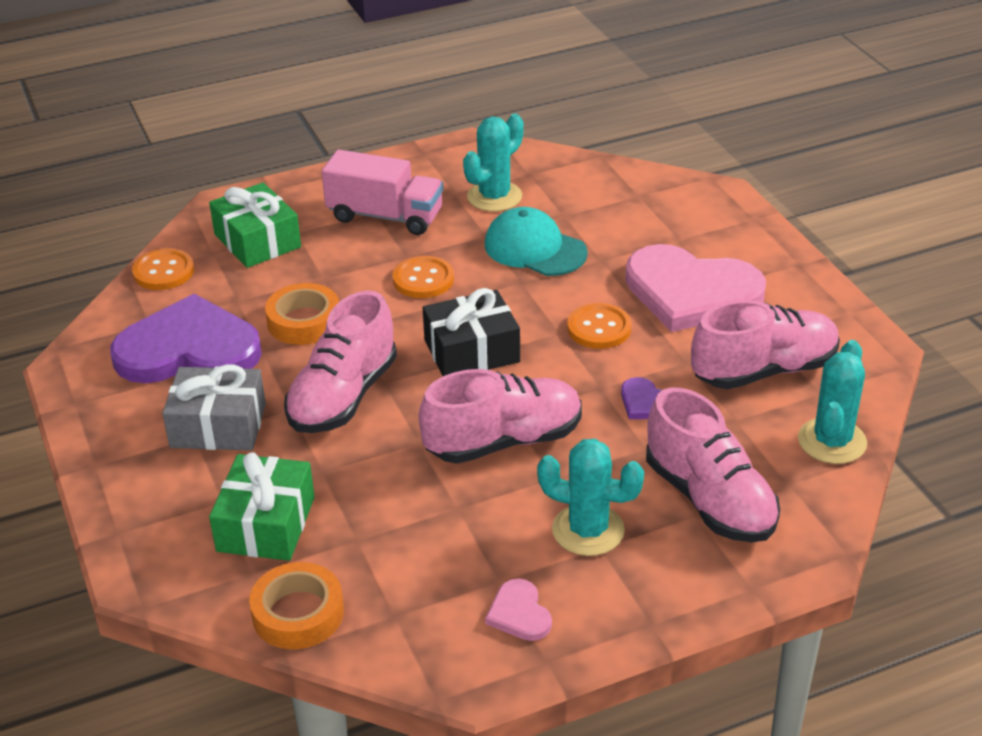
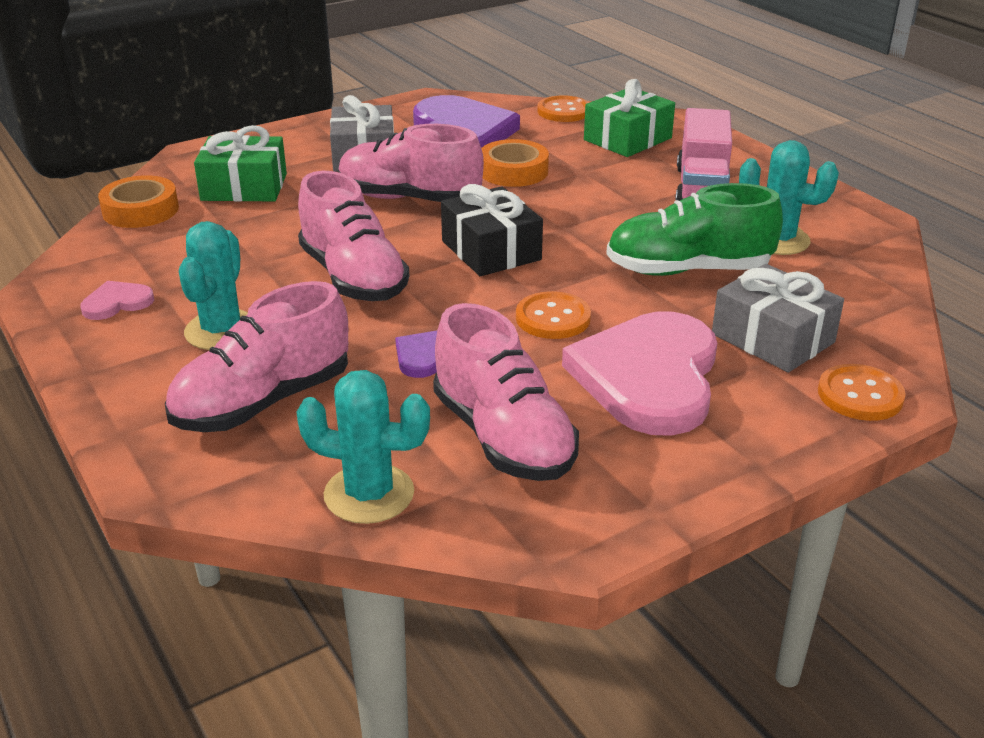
camera: 80 degrees right, 5 degrees down
orange button [393,256,454,298] -> orange button moved to [818,364,906,421]
turquoise cap [485,207,588,276] -> green shoe [606,183,783,276]
none -> grey gift [712,264,844,372]

